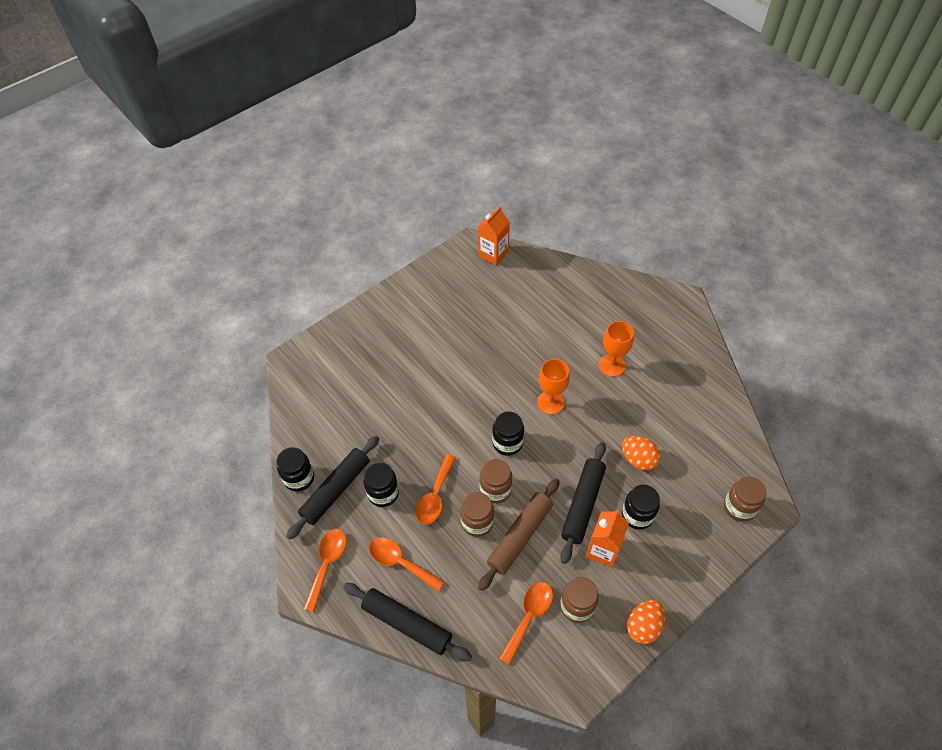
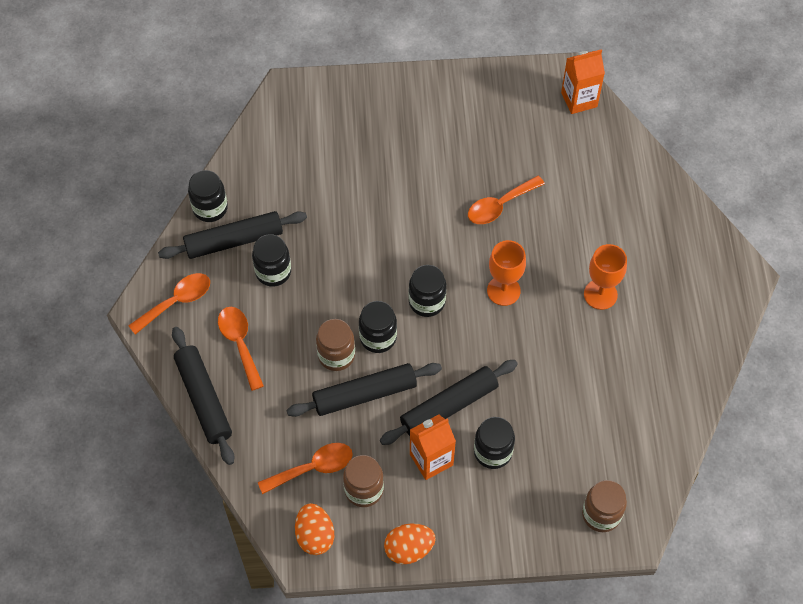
camera: 35 degrees right, 5 degrees up
orange spoon [416,454,456,525] -> orange spoon moved to [468,176,545,224]
brown rolling pin [478,479,560,591] -> black rolling pin [286,363,442,417]
brown jar [479,459,512,504] -> black jar [359,301,397,353]
orange egg [622,436,661,470] -> orange egg moved to [295,503,334,555]

